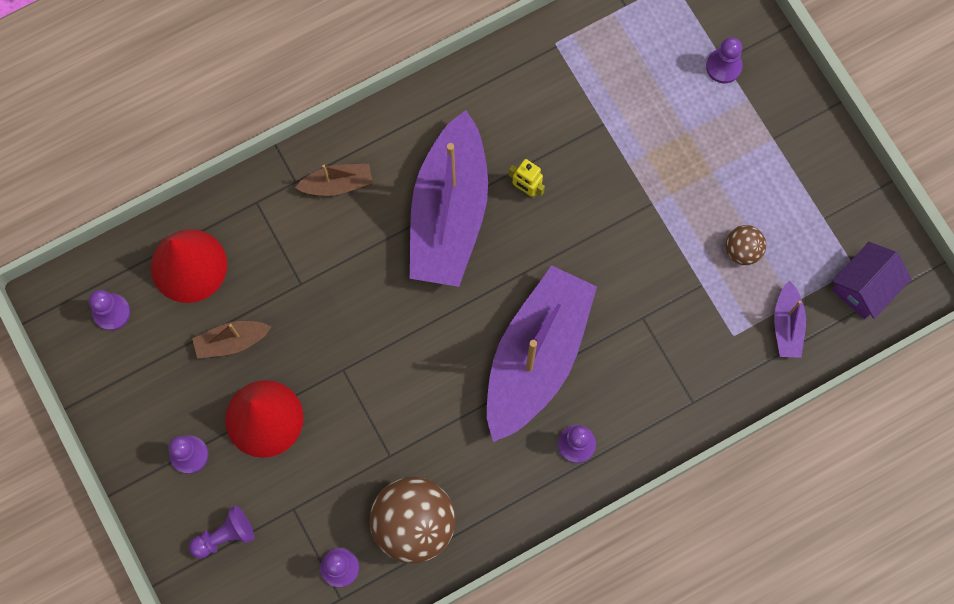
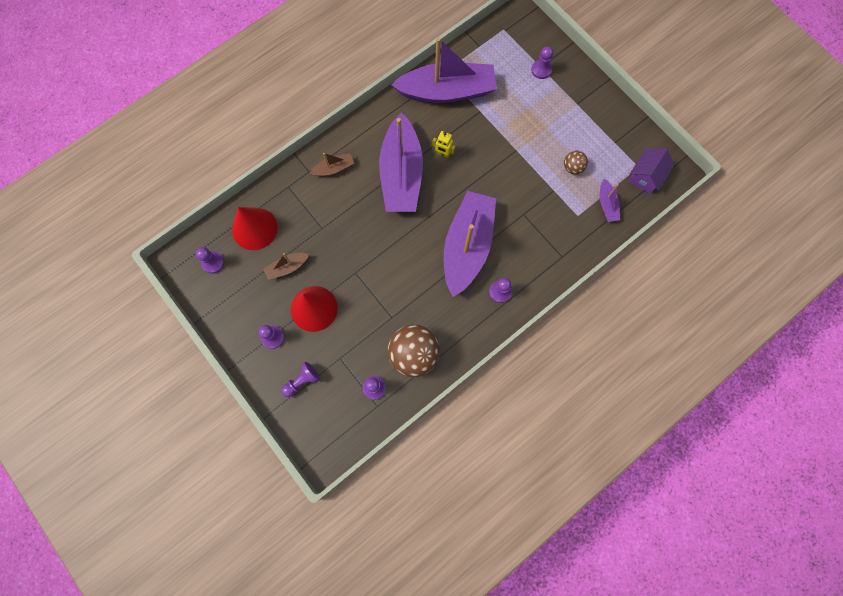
camera: 10 degrees left, 0 degrees up
none -> purple boat [391,37,497,103]

